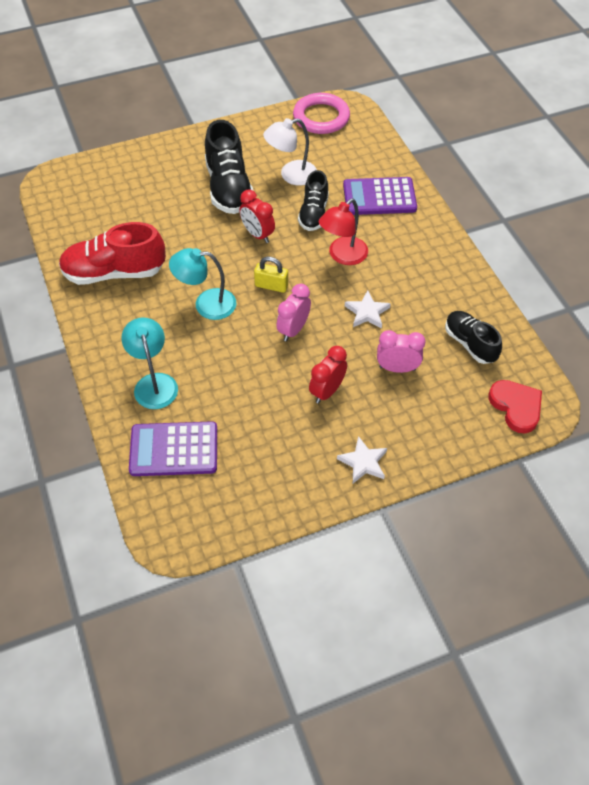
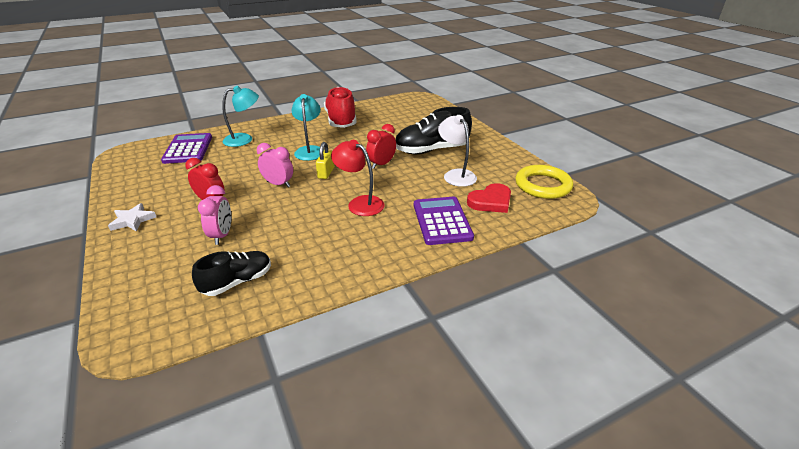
camera: 85 degrees right, 20 degrees down
pink ring [293,93,350,134] -> yellow ring [515,165,573,199]
black shoe [298,170,329,231] -> none
white star [345,290,391,328] -> none
red heart [488,380,542,433] -> red heart moved to [467,183,511,213]

